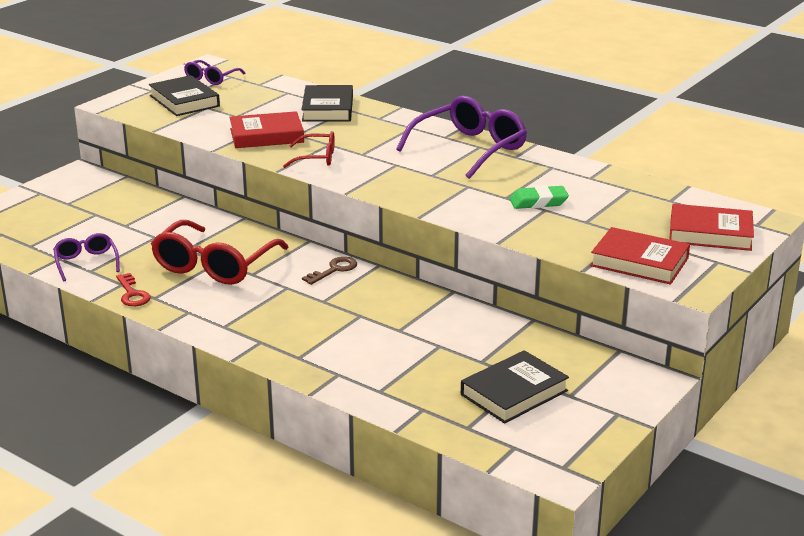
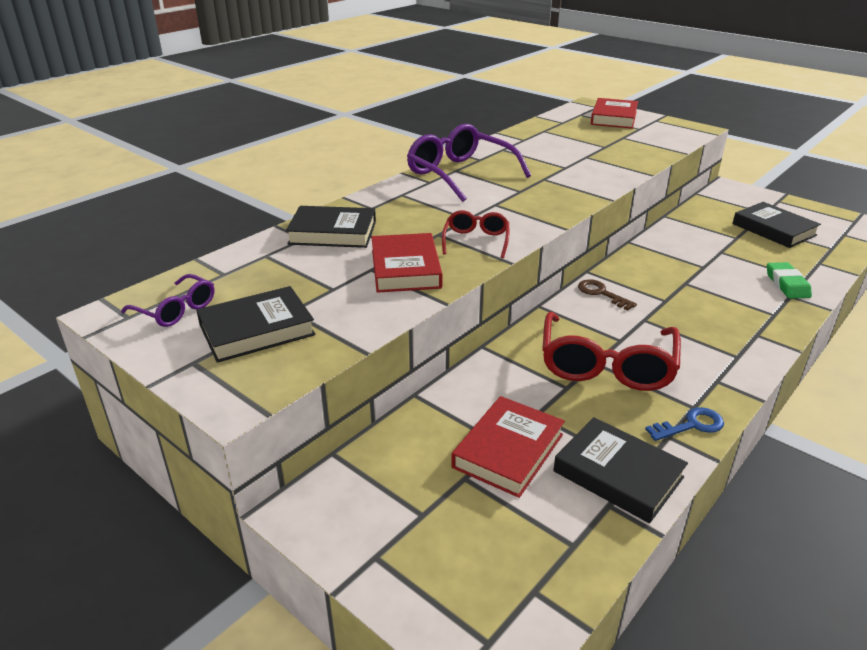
camera: 85 degrees left, 5 degrees up
purple glasses [53,233,120,281] -> black book [553,417,688,523]
red key [116,273,151,306] -> blue key [645,407,724,441]
red glasses [151,220,289,285] -> red glasses turned 75 degrees clockwise [542,312,681,391]
green eraser [510,185,569,209] -> green eraser moved to [767,262,812,299]
red book [590,227,690,285] -> red book moved to [451,396,565,498]

